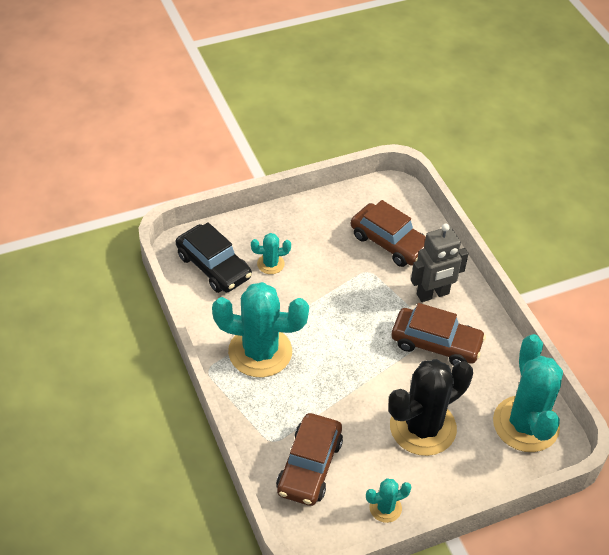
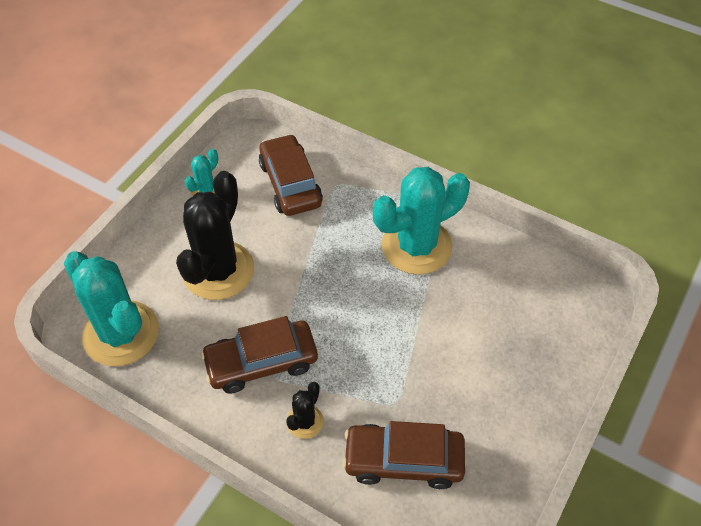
camera: 145 degrees right, 5 degrees up
black car [176,222,252,293] -> none
turquoise cactus [251,233,291,274] -> none
grey robot [411,223,468,302] -> black cactus [286,382,324,439]

